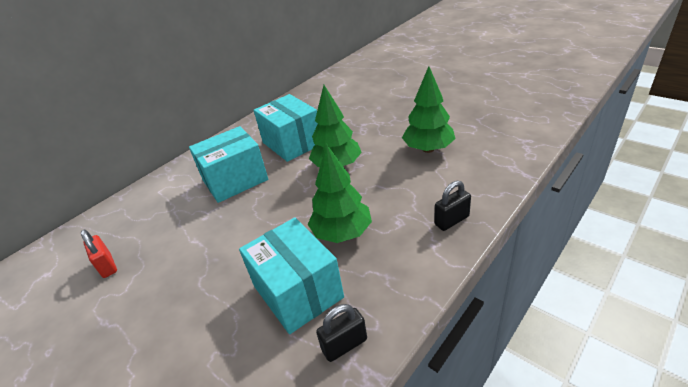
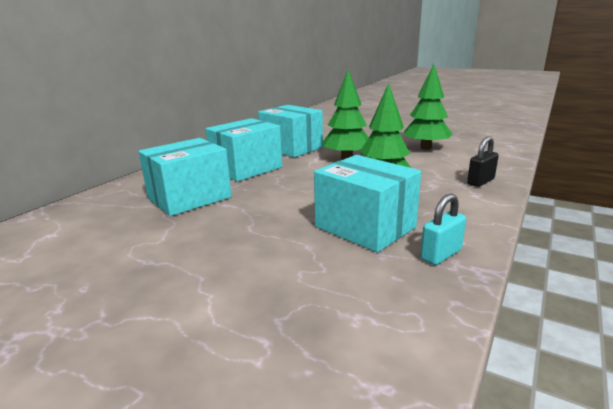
camera: 15 degrees left, 15 degrees down
red padlock [81,230,117,278] -> none
black padlock [316,304,367,362] -> turquoise padlock [420,193,466,265]
none -> turquoise box [139,138,232,216]

